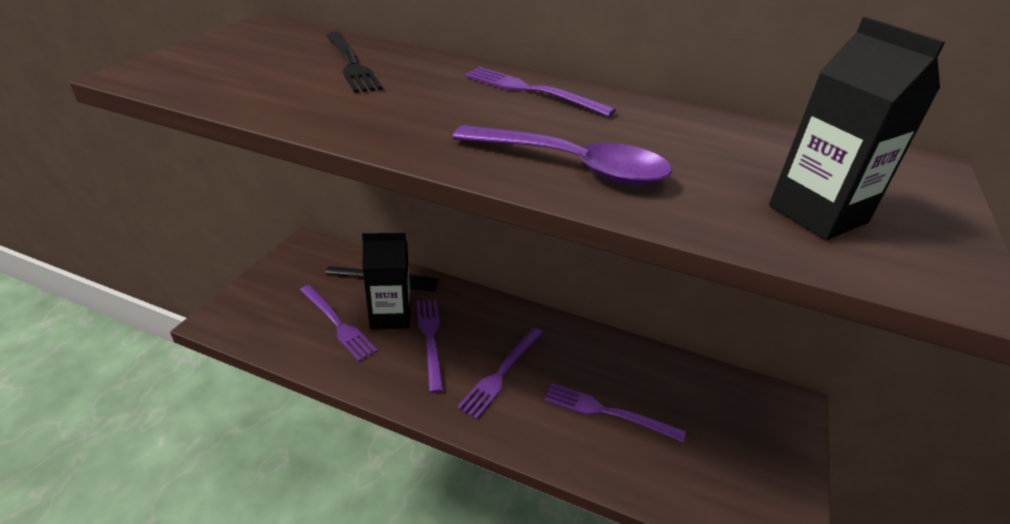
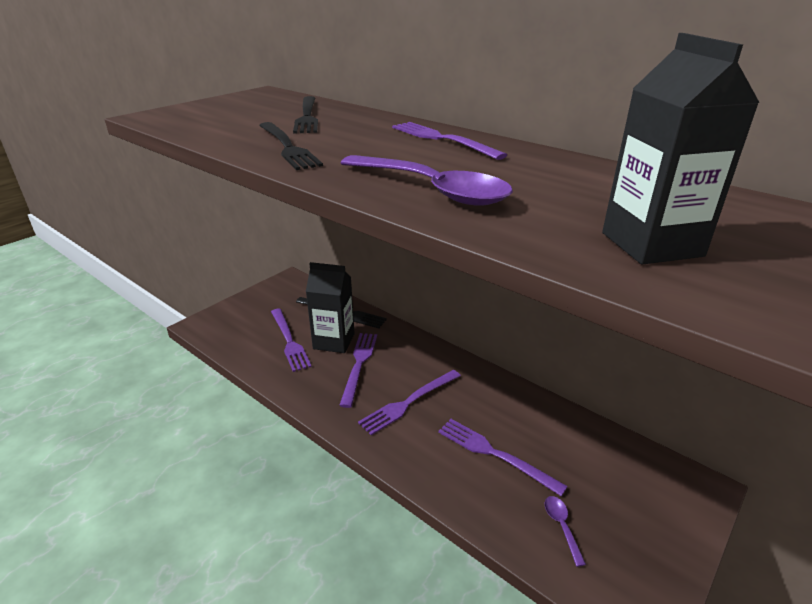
camera: 20 degrees right, 5 degrees down
none -> black fork [259,122,323,170]
none -> purple spoon [545,496,586,567]

